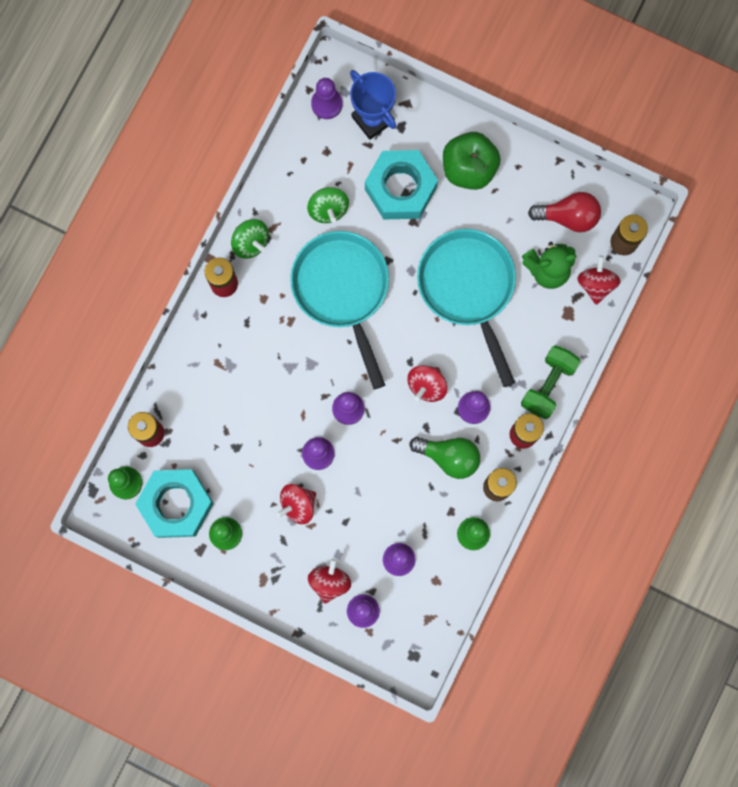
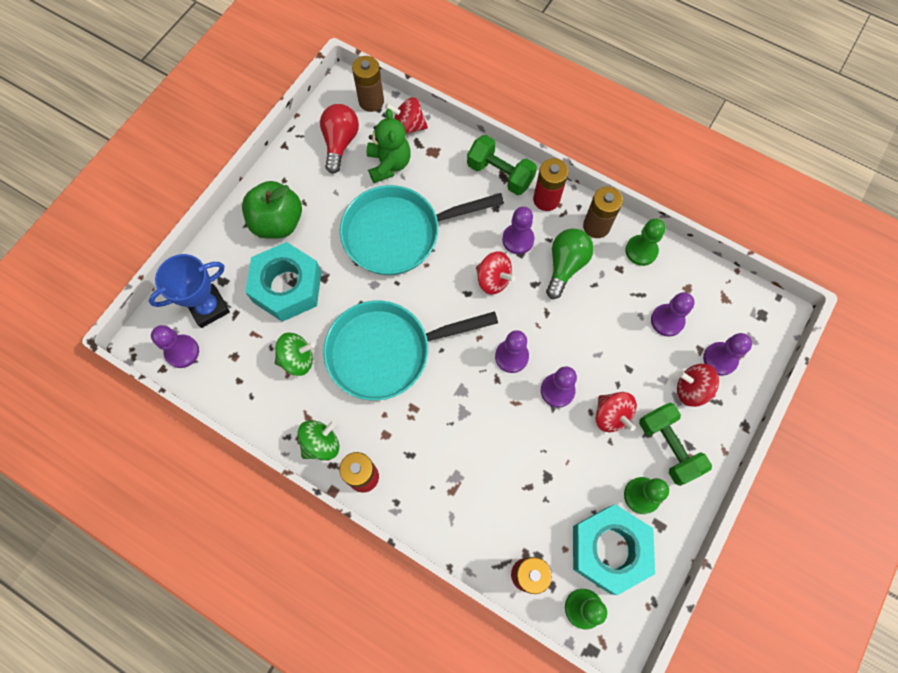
camera: 85 degrees left, 10 degrees down
none -> green dumbbell [639,403,712,486]

